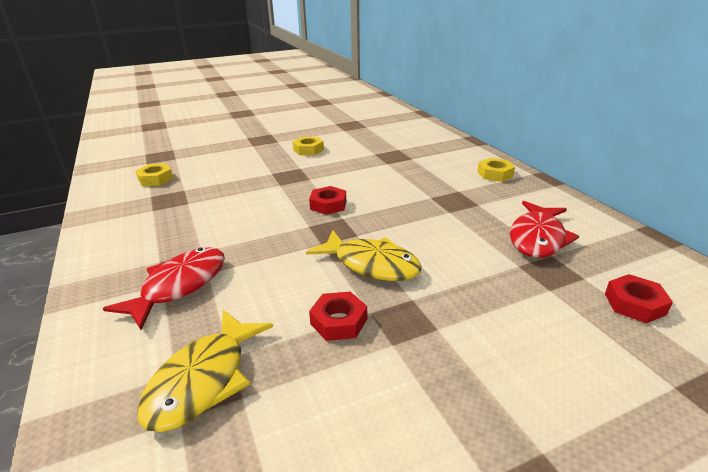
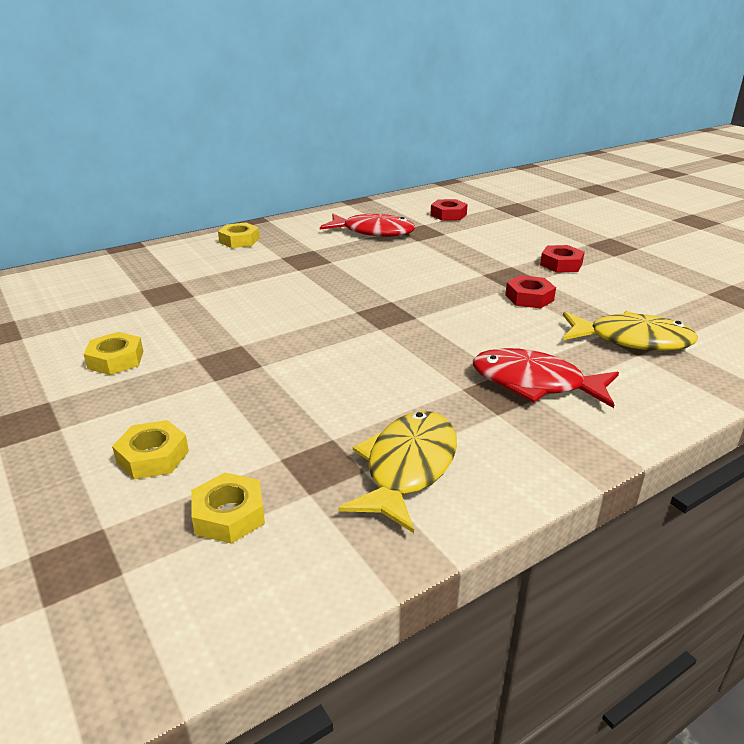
camera: 100 degrees left, 0 degrees up
yellow fish [306,230,422,281] -> yellow fish moved to [338,411,457,533]
red nut [309,186,346,215] -> red nut moved to [540,245,585,273]
none -> yellow nut [112,420,189,479]

